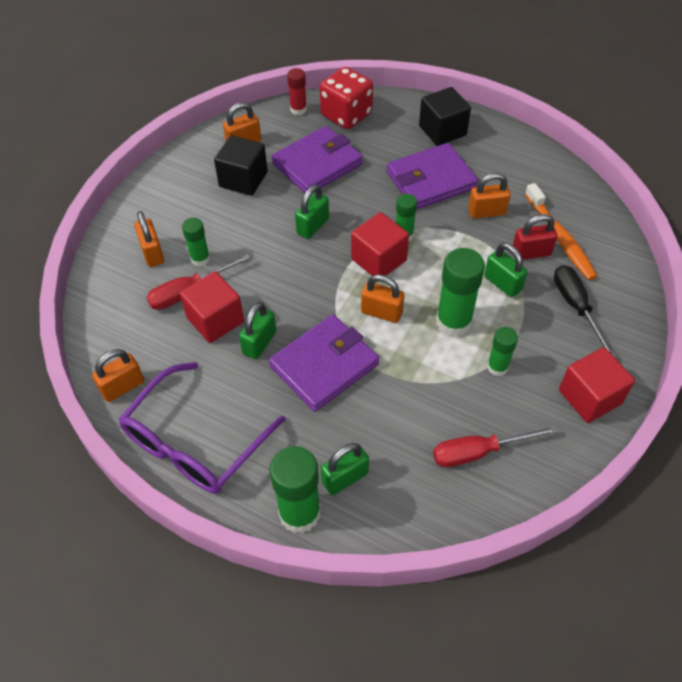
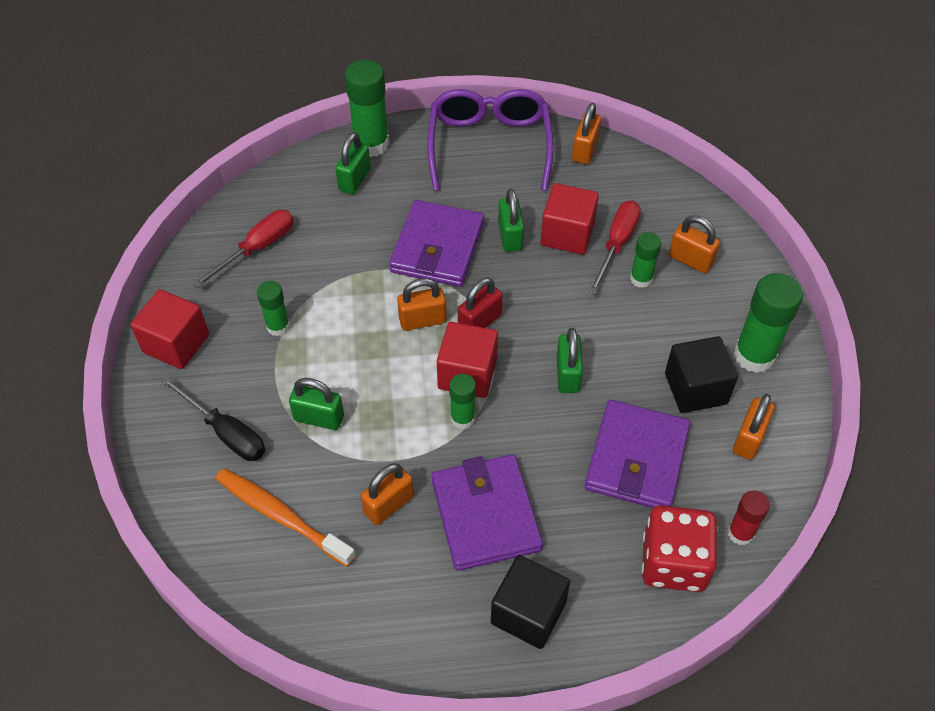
camera: 145 degrees right, 0 degrees up
purple wallet [386,143,478,210] -> purple wallet turned 45 degrees counterclockwise [432,454,543,571]
green glue stick [436,248,485,337] -> green glue stick moved to [734,273,803,373]
red padlock [513,214,558,260] -> red padlock moved to [458,277,503,328]

